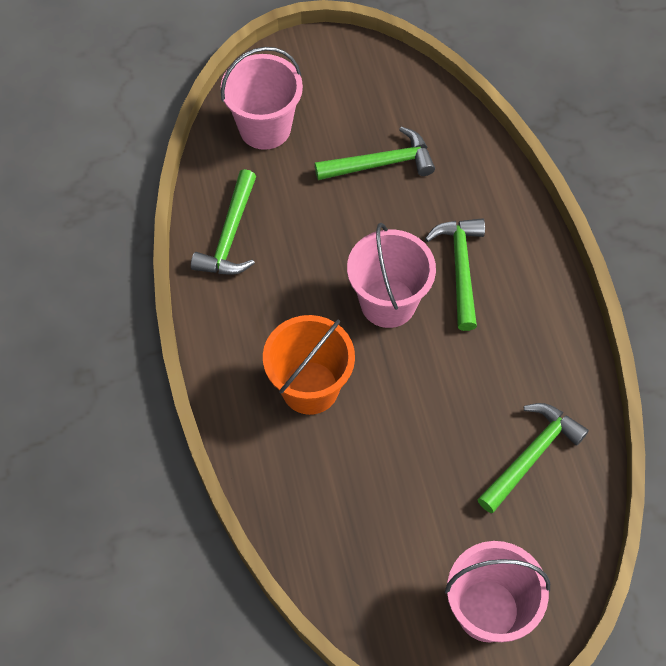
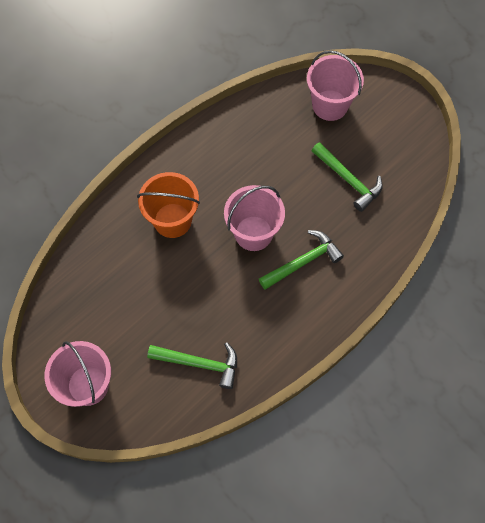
camera: 60 degrees right, 5 degrees up
green hammer [191,169,257,275] -> none

